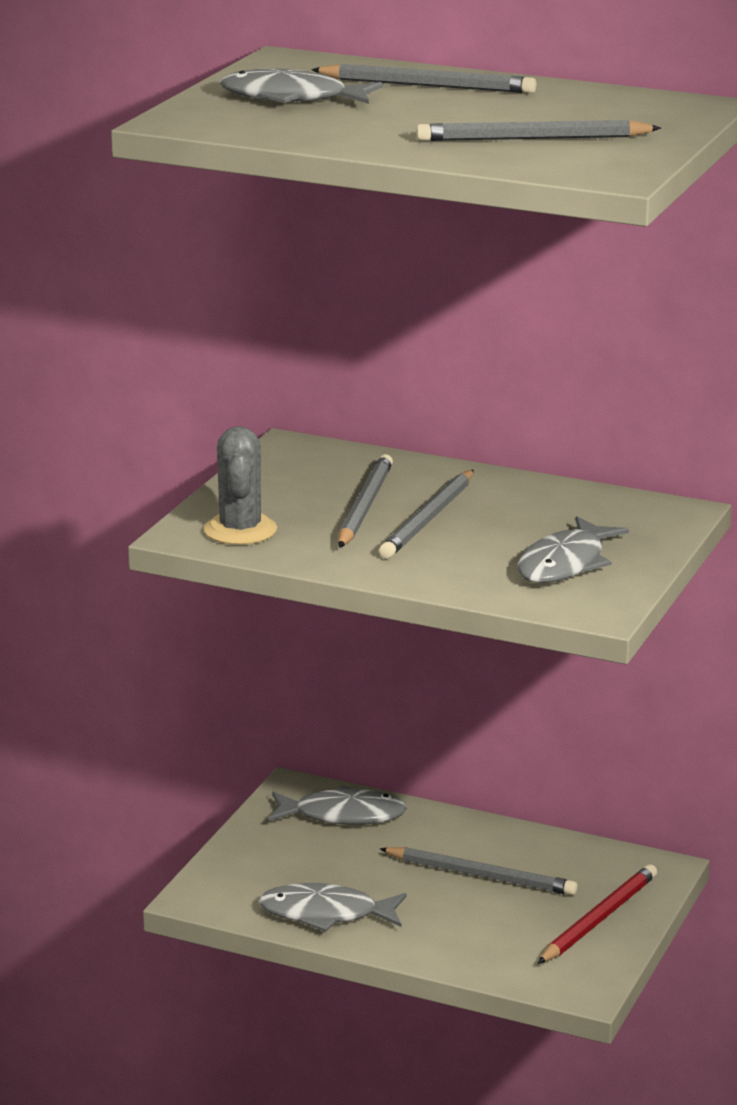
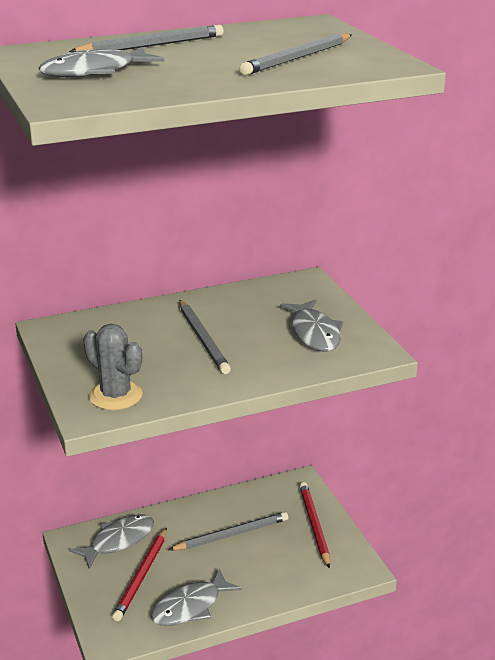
camera: 45 degrees left, 5 degrees up
grey pencil [338,454,393,548] -> none
none -> red pencil [112,527,167,621]

